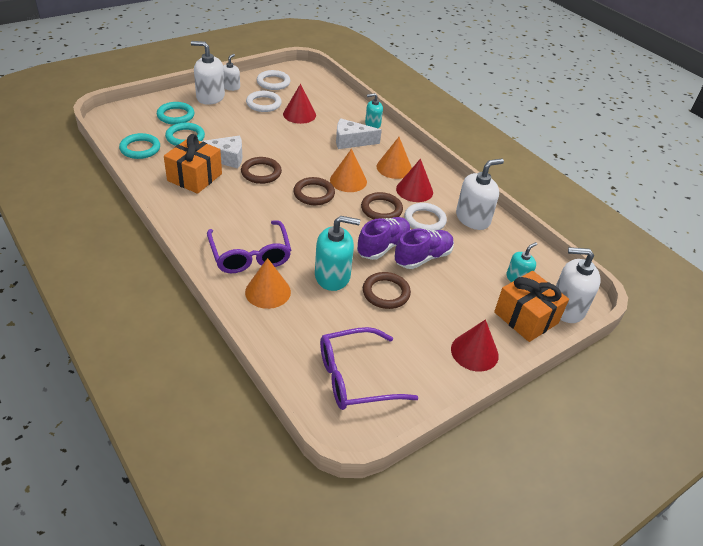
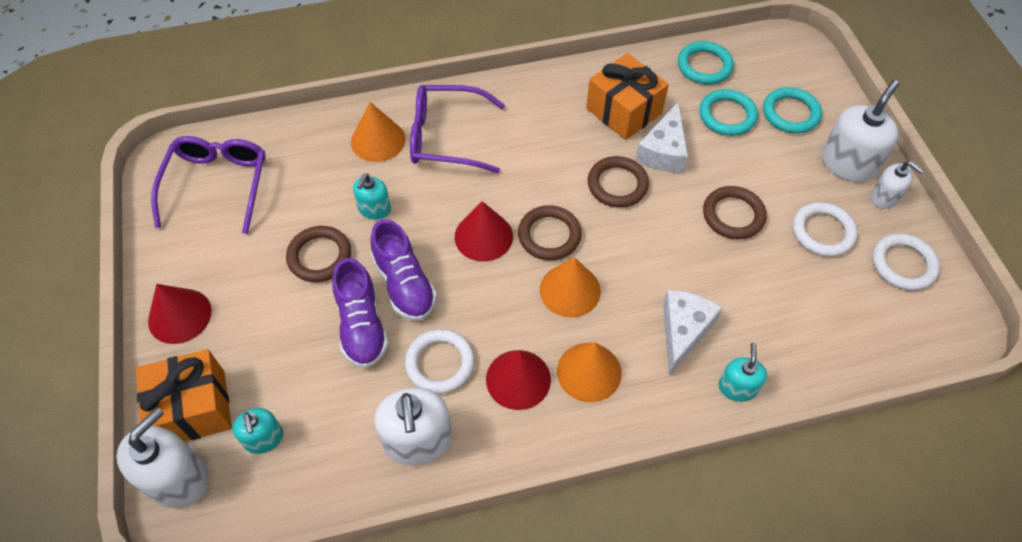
camera: 115 degrees right, 15 degrees up
red cone [283,84,316,124] -> red cone moved to [455,201,513,262]
turquoise soap dispenser [315,216,360,291] -> turquoise soap dispenser [353,173,391,220], size x0.58
brown ring [361,192,403,220] -> brown ring moved to [703,186,766,239]

